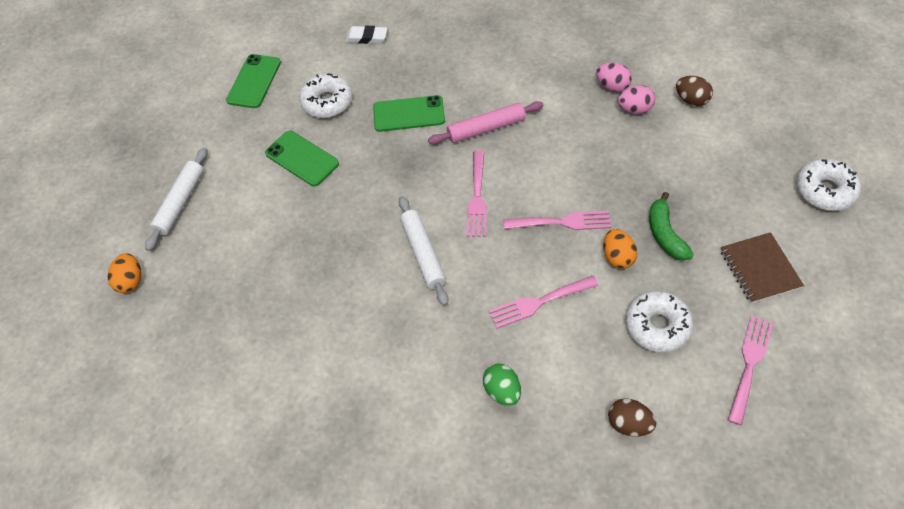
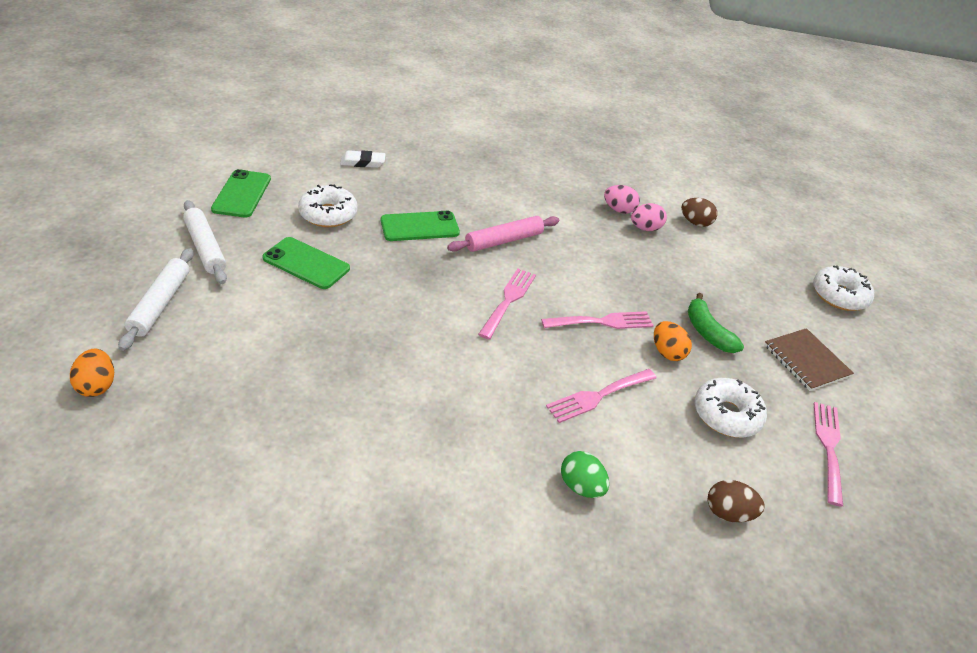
camera: 20 degrees left, 15 degrees down
white rolling pin [399,196,448,306] -> white rolling pin moved to [183,200,227,284]
pink fork [466,150,487,237] -> pink fork turned 150 degrees counterclockwise [478,269,536,339]

